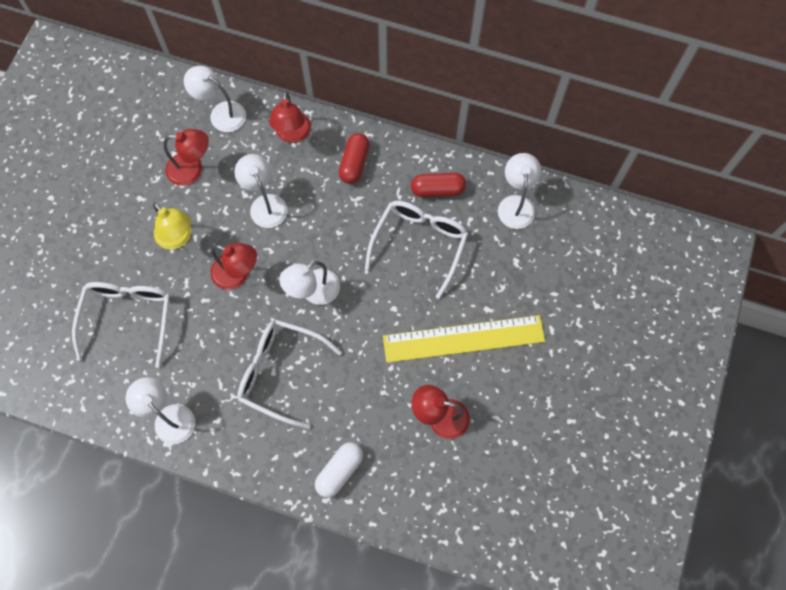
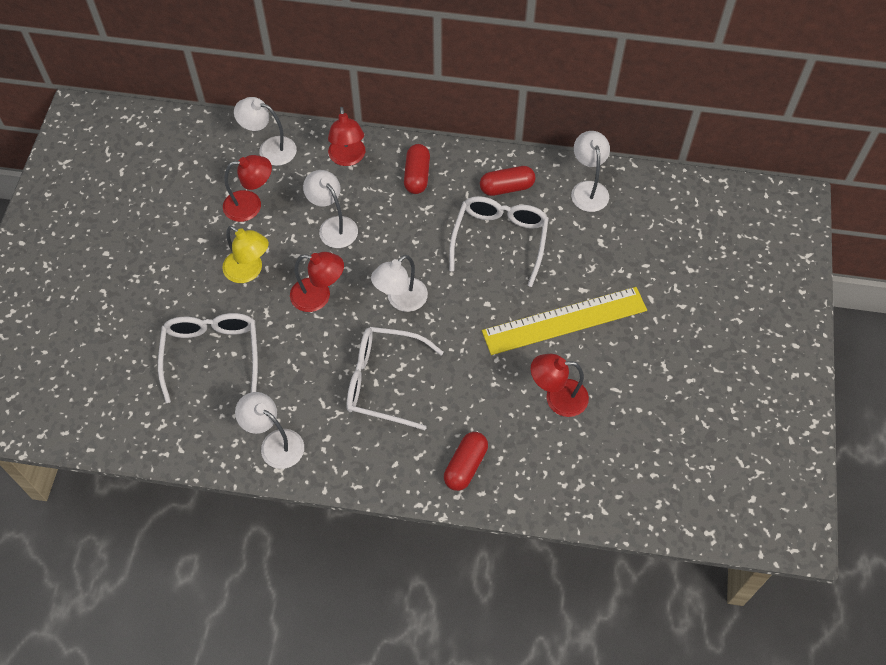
camera: 10 degrees left, 10 degrees down
white capsule [315,442,363,498] -> red capsule [444,432,488,491]

